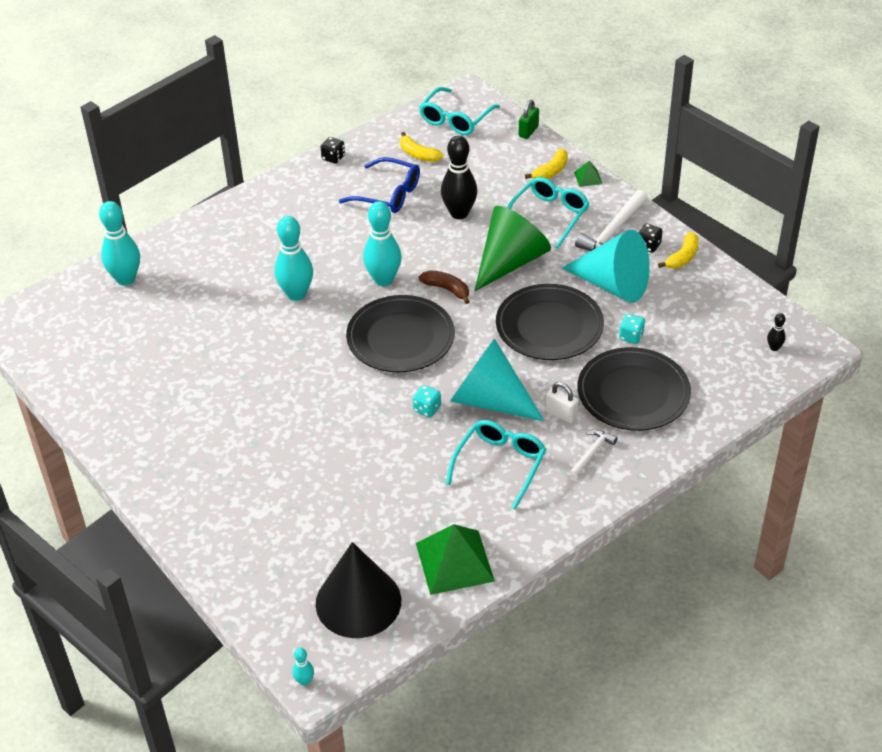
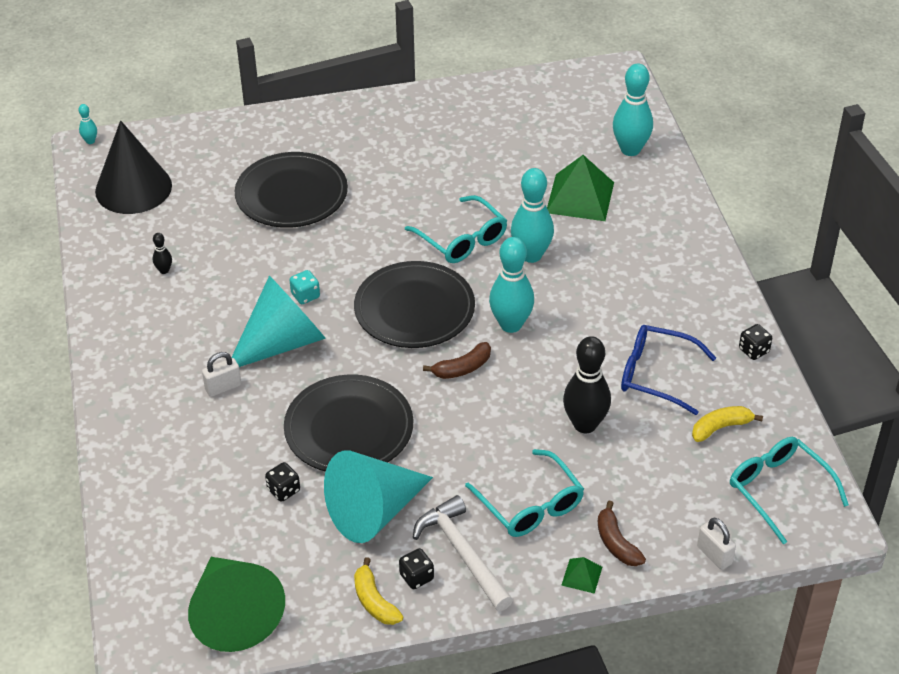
camera: 115 degrees right, 0 degrees up
blue glasses [339,157,420,213] -> blue glasses turned 60 degrees clockwise [621,325,716,415]
green pyramid [416,524,495,595] -> green pyramid moved to [547,155,614,221]
turquoise glasses [446,420,547,510] -> turquoise glasses moved to [405,195,507,263]
green cone [475,206,551,291] -> green cone moved to [188,557,285,652]
green padlock [519,100,539,139] -> white padlock [697,518,736,570]
yellow banana [525,149,568,179] -> brown banana [598,501,646,566]
white hammer [569,430,617,478] -> none
black plate [577,347,691,431] -> black plate moved to [235,152,348,228]
turquoise dice [619,314,645,344] -> black dice [265,462,300,502]
black bowling pin [767,313,786,351] -> black bowling pin moved to [153,233,172,274]

